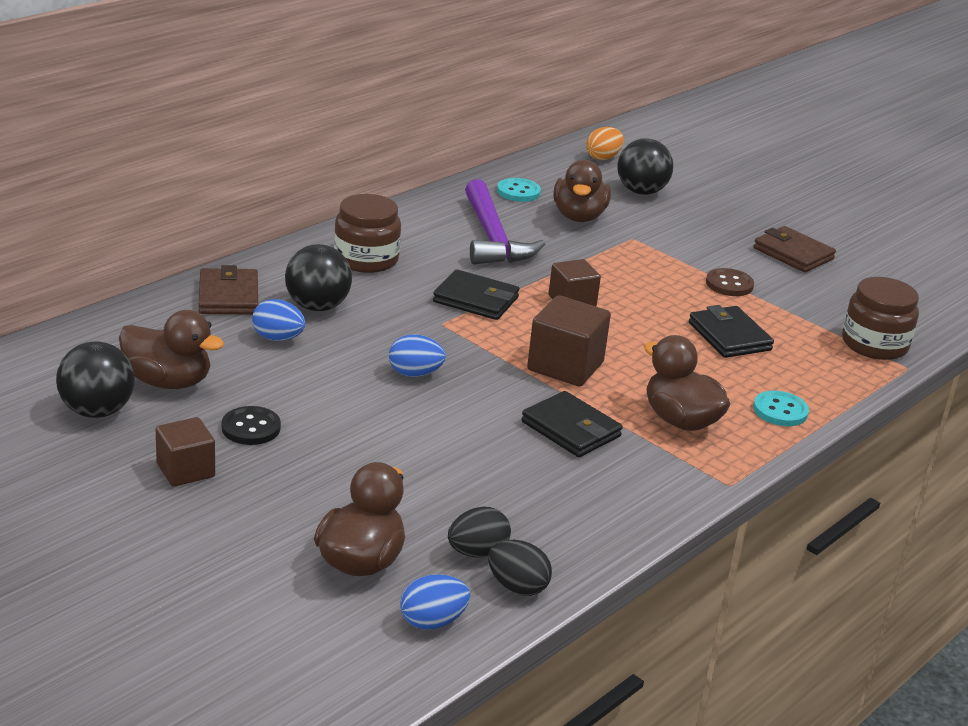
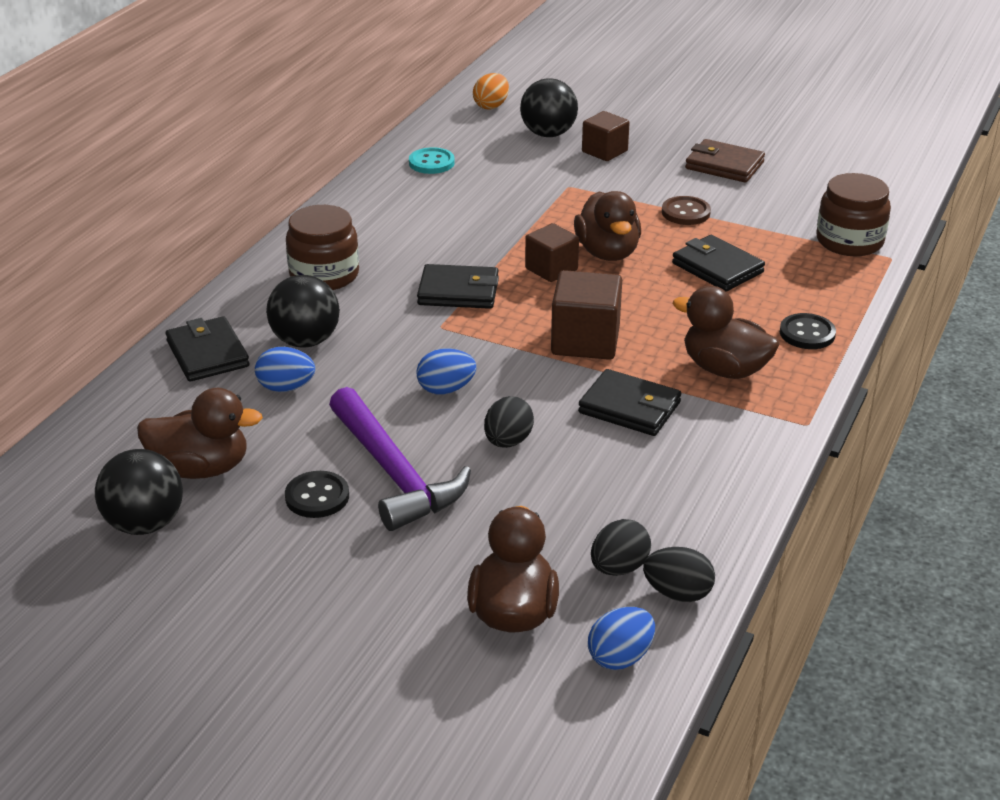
camera: 15 degrees left, 5 degrees up
brown cube [156,417,215,487] -> brown cube moved to [582,111,630,161]
brown wallet [199,265,258,314] -> black wallet [166,316,250,382]
purple hammer [465,179,545,265] -> purple hammer moved to [329,387,471,531]
brown duck [554,160,611,222] -> brown duck moved to [574,191,641,261]
turquoise button [753,391,809,426] -> black button [780,313,836,349]
none -> black egg [484,396,534,448]

